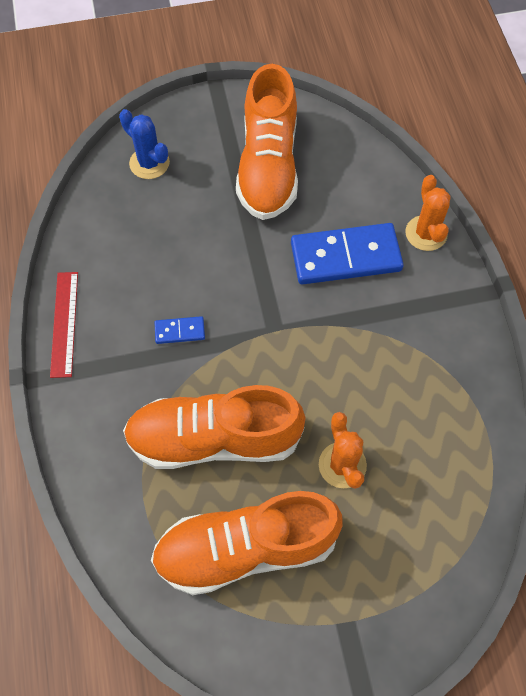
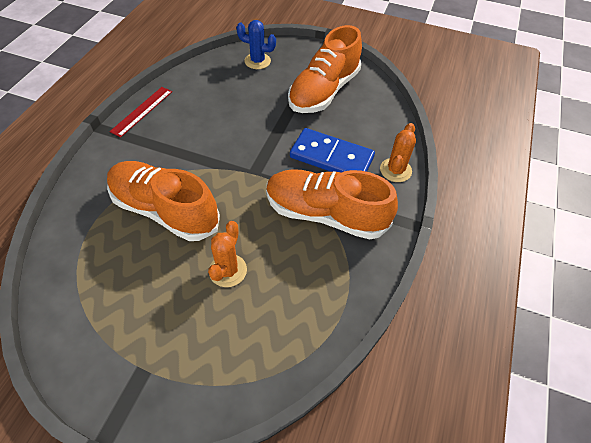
camera: 30 degrees right, 10 degrees down
blue cactus [119,109,170,179] -> blue cactus turned 60 degrees counterclockwise [236,20,276,69]
orange shoe [151,491,343,595] -> orange shoe moved to [266,169,398,239]
blue domino [154,316,205,344] -> none

